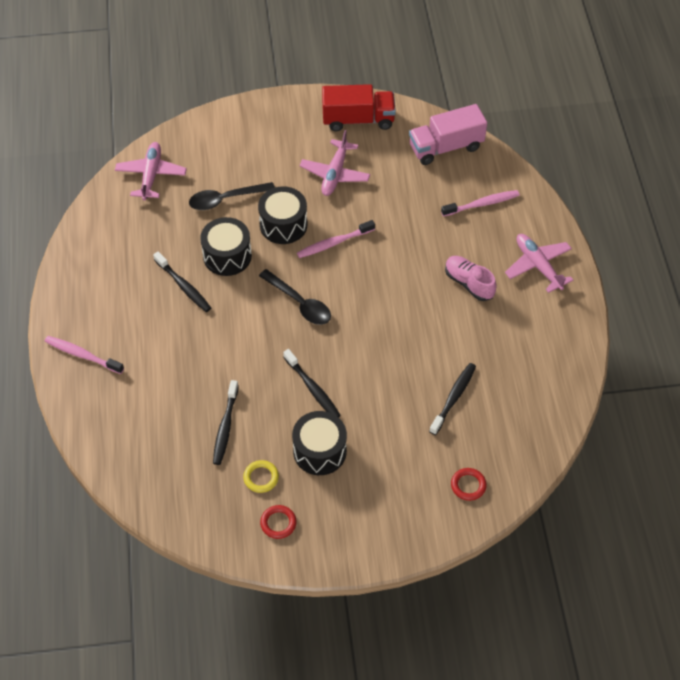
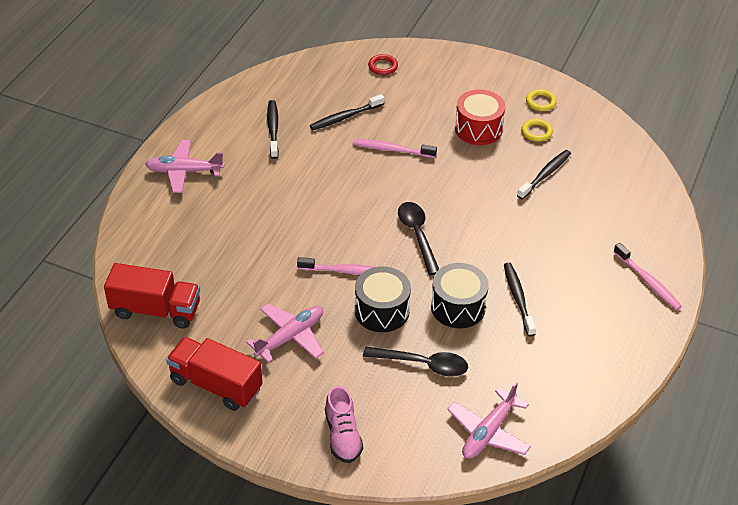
camera: 150 degrees left, 10 degrees down
red ring [260,505,297,539] -> yellow ring [526,89,557,111]
black toothbrush [283,349,341,418] -> black toothbrush moved to [267,100,279,159]
black drum [292,411,347,475] -> red drum [455,89,506,145]
pink truck [409,104,487,165] -> red truck [104,263,200,329]
pink toothbrush [441,190,520,217] -> pink toothbrush moved to [353,139,437,158]
pink shoe [445,256,497,301] -> pink shoe moved to [325,386,363,463]
pink plane [505,234,573,293] -> pink plane turned 90 degrees clockwise [145,140,224,193]

